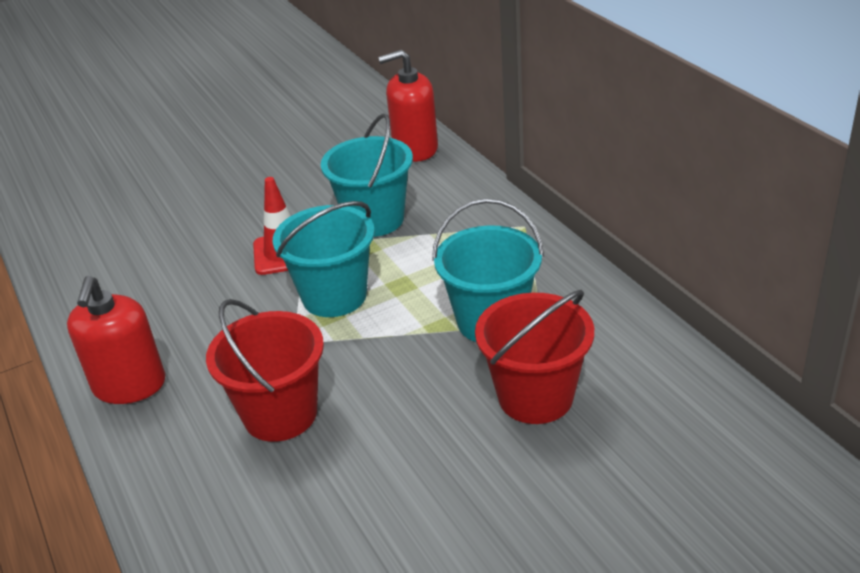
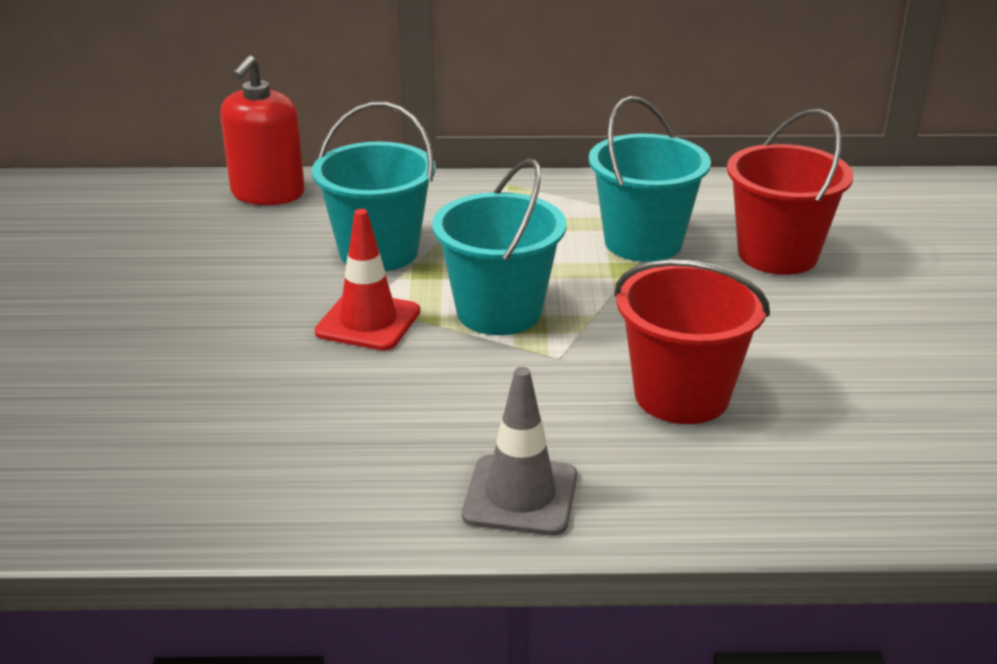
camera: 65 degrees left, 5 degrees down
red soap dispenser [67,276,165,404] -> grey traffic cone [462,367,577,535]

